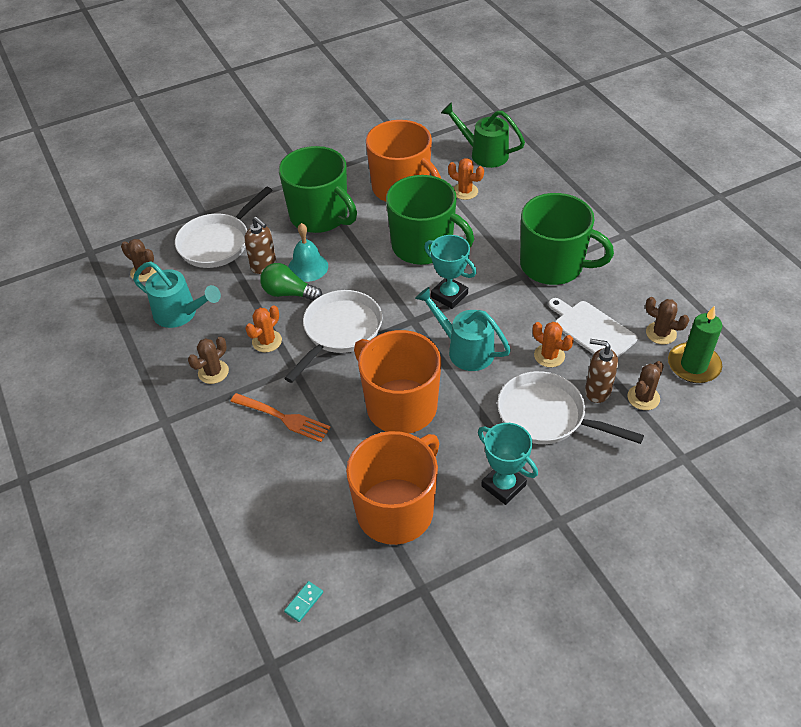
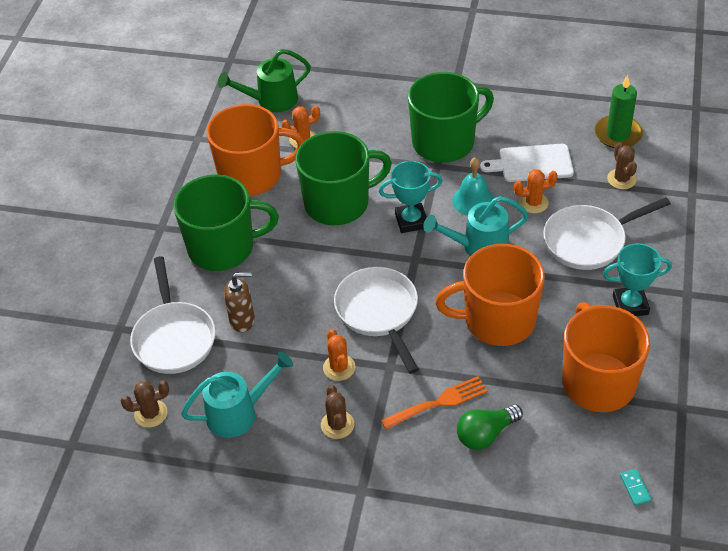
camera: 50 degrees left, 0 degrees up
green light bulb [260,263,322,301] -> green light bulb moved to [457,404,523,450]
turquoise bell [288,223,328,282] -> turquoise bell moved to [452,157,494,216]
brown soap dispenser [585,339,618,403] -> none
brown cactus [645,297,689,345] -> none

